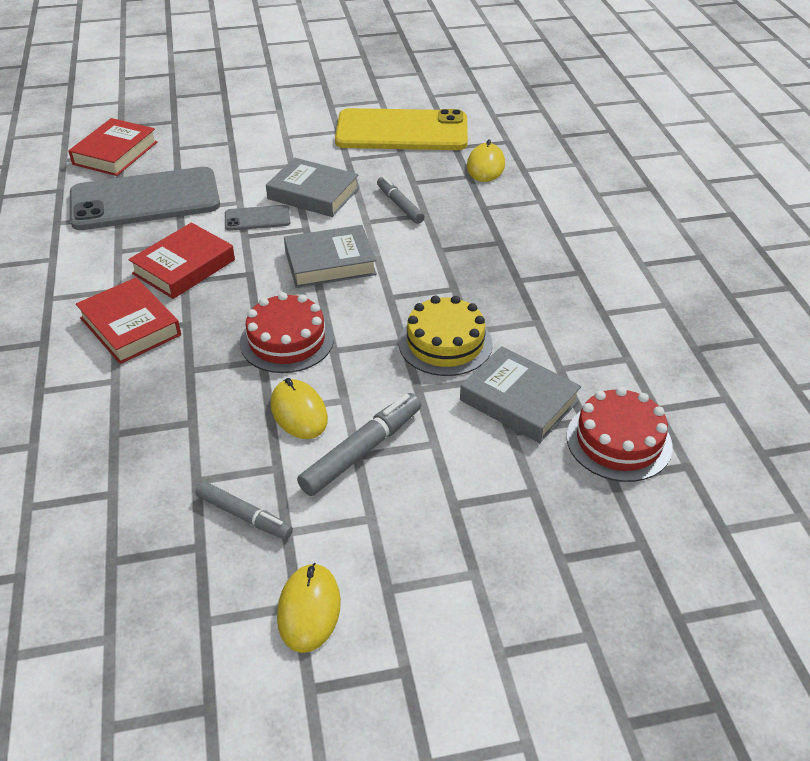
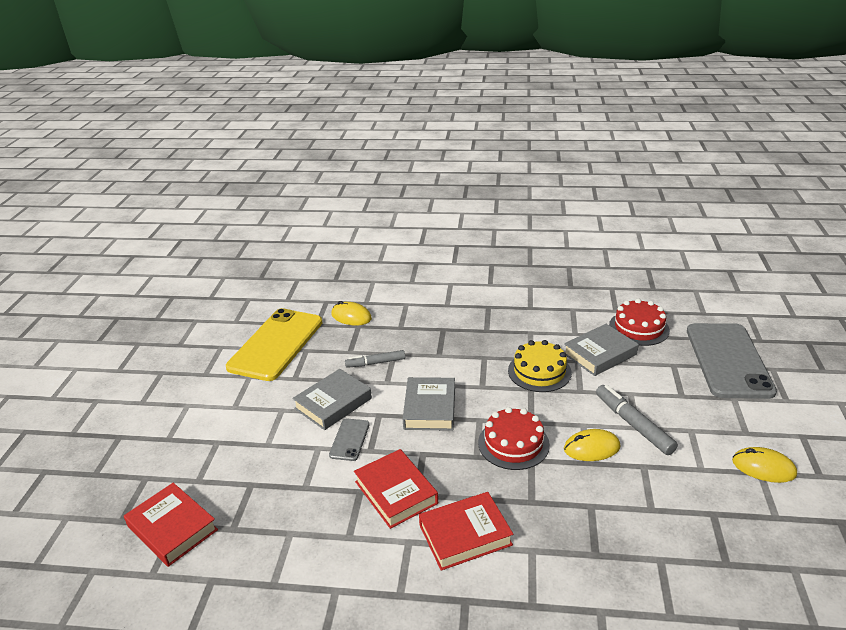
camera: 70 degrees left, 10 degrees down
grey phone [70,167,220,230] -> grey phone moved to [687,323,777,399]
grey marker [195,481,293,540] -> none

